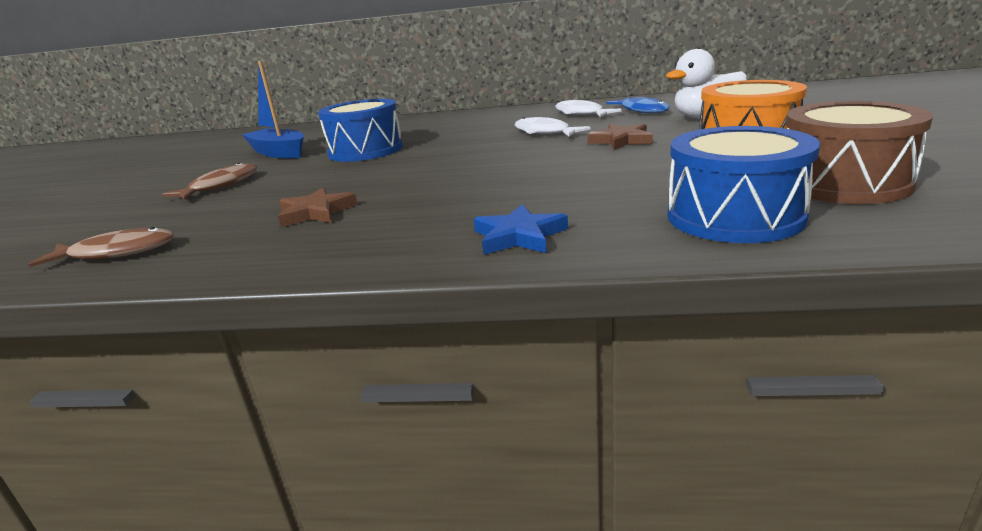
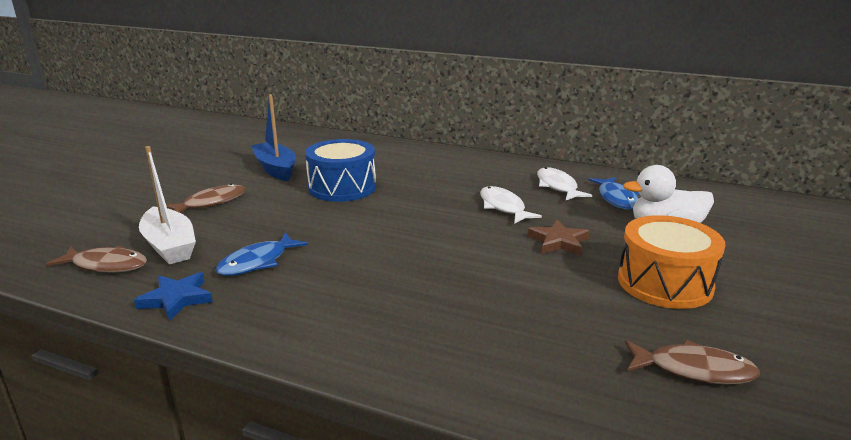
camera: 15 degrees right, 0 degrees up
brown star [278,188,358,227] -> blue fish [215,232,308,276]
blue star [474,204,568,255] -> blue star moved to [134,272,213,321]
blue drum [668,126,820,243] -> none
brown drum [786,101,933,204] -> brown fish [624,340,760,385]
none -> white boat [139,146,196,264]

